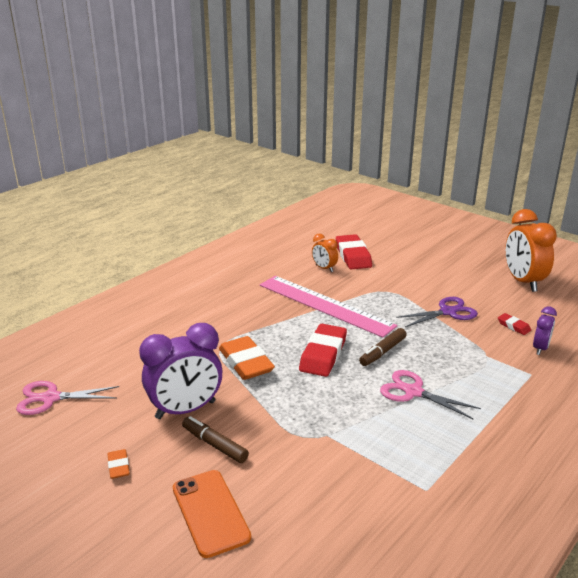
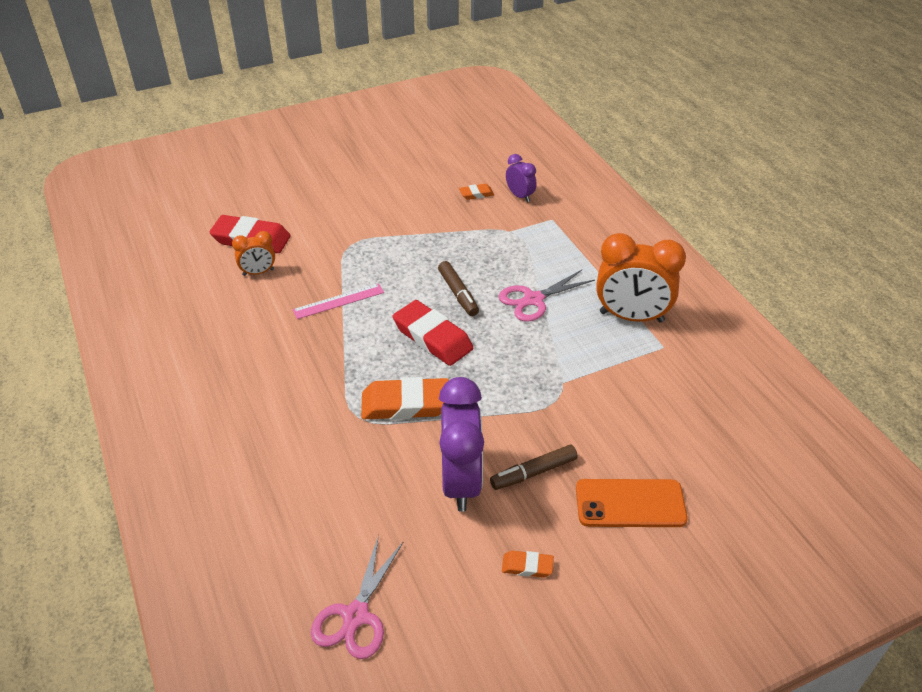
camera: 65 degrees left, 15 degrees up
pink ruler [260,276,397,338] -> pink ruler [292,283,384,319], size x0.47
purple scissors [396,297,478,327] -> none
red eraser [498,313,531,335] -> orange eraser [459,184,494,200]
orange clock [505,209,557,292] -> orange clock moved to [596,233,686,323]

